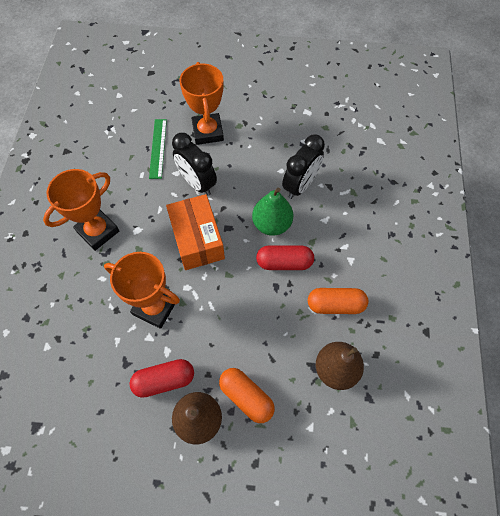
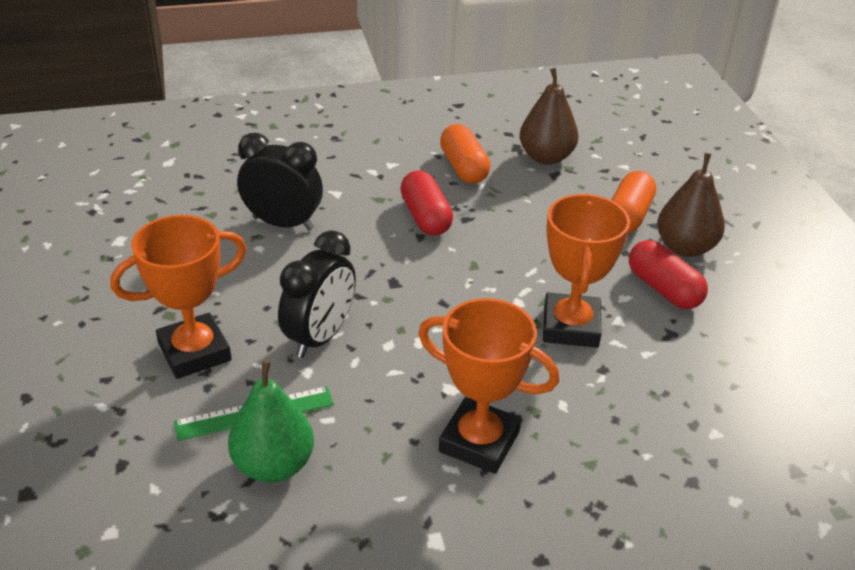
camera: 110 degrees left, 25 degrees down
orange box [166,194,225,270] -> none
green pear [252,188,293,236] -> green pear moved to [228,360,314,483]

